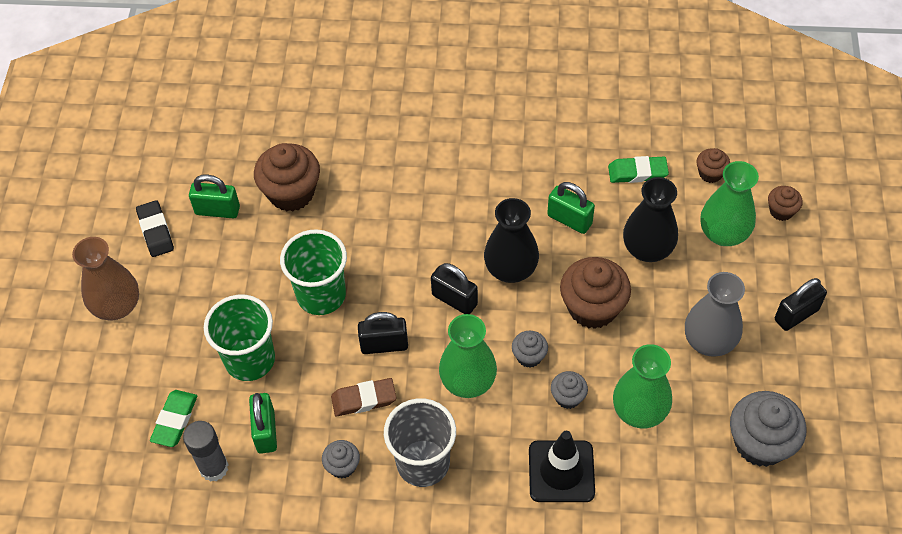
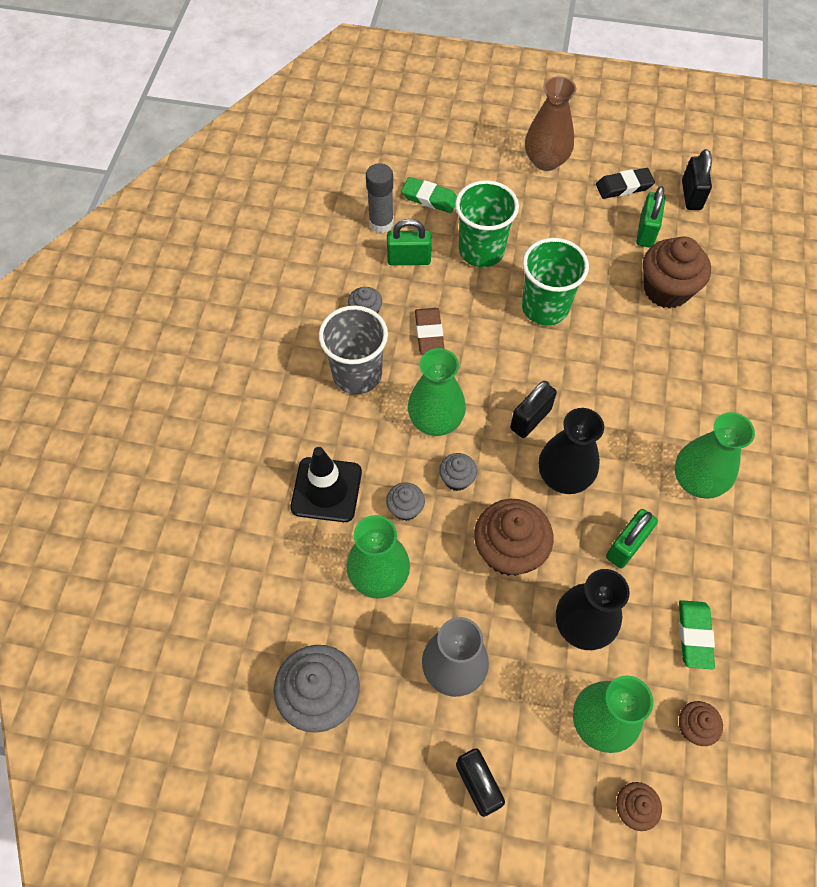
camera: 95 degrees right, 5 degrees up
black padlock [358,312,408,354] -> black padlock moved to [682,149,712,210]
none -> green vase [675,412,755,499]

